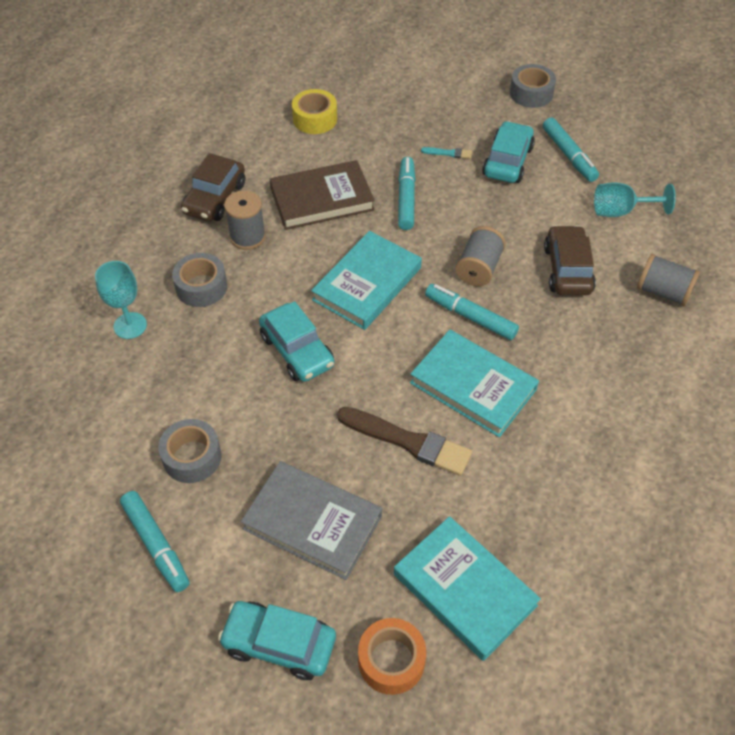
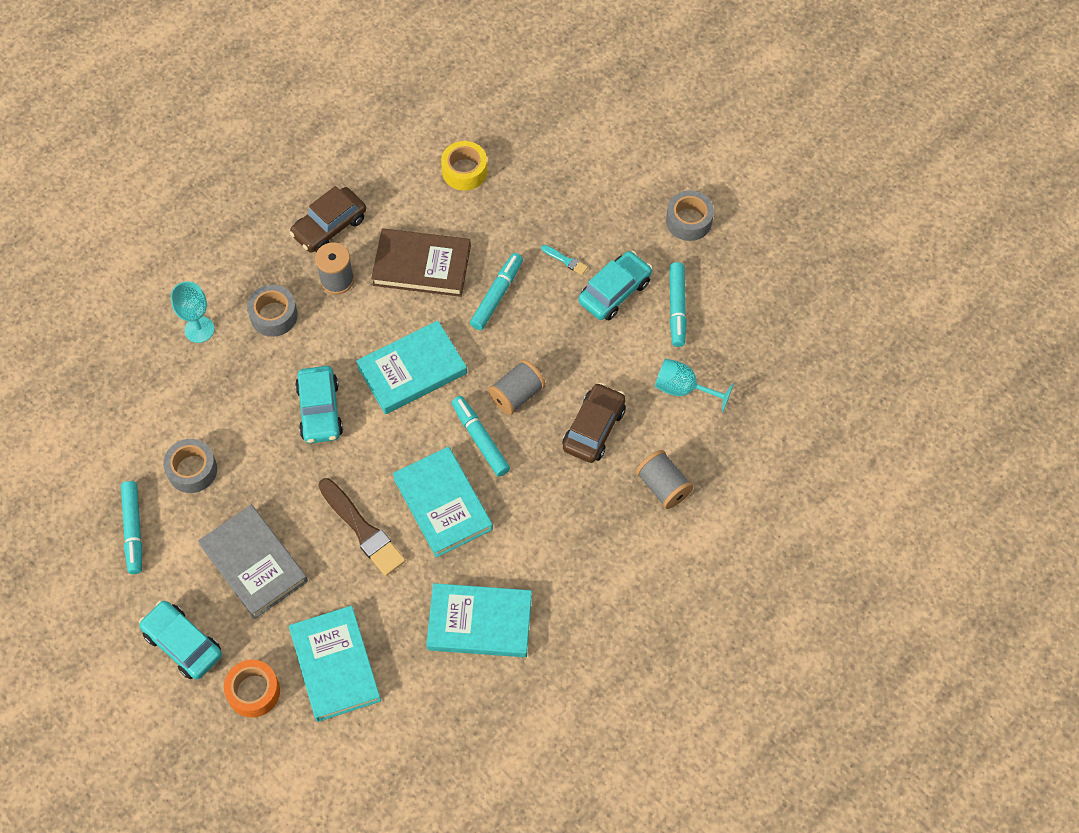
camera: 25 degrees right, 10 degrees up
none -> turquoise book [426,583,532,657]

